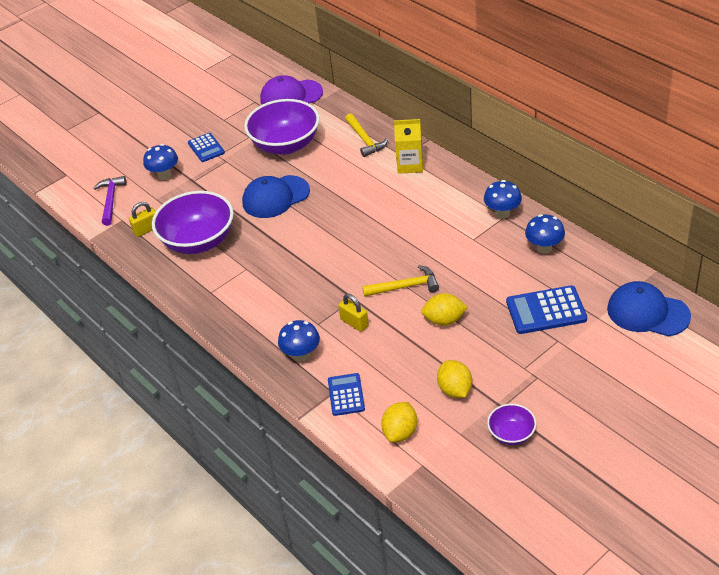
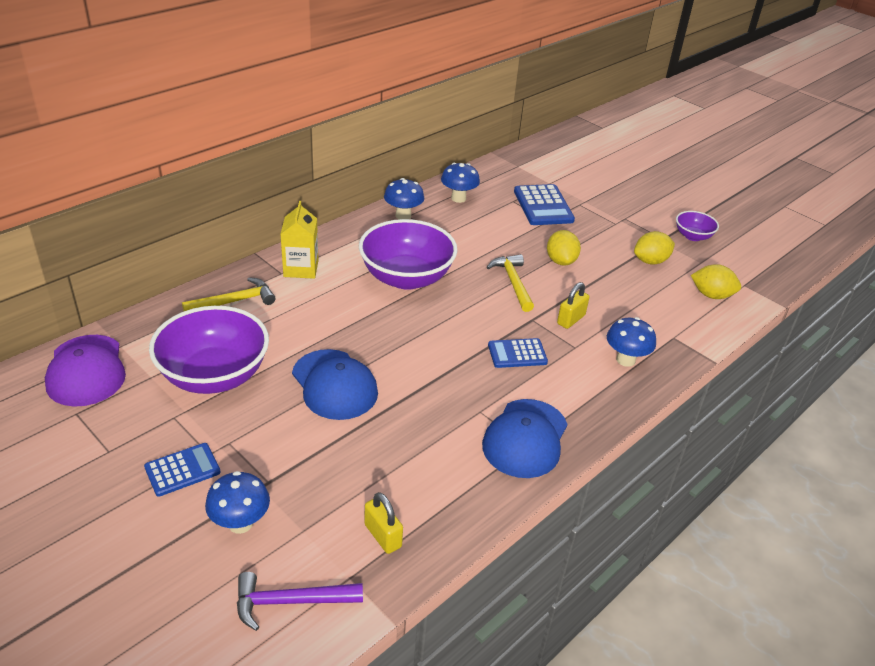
camera: 100 degrees left, 5 degrees down
purple bowl [152,191,234,254] -> purple bowl moved to [359,219,457,290]
blue calculator [328,373,365,416] -> blue calculator moved to [488,338,548,368]
blue cap [607,281,691,336] -> blue cap moved to [482,399,568,478]

